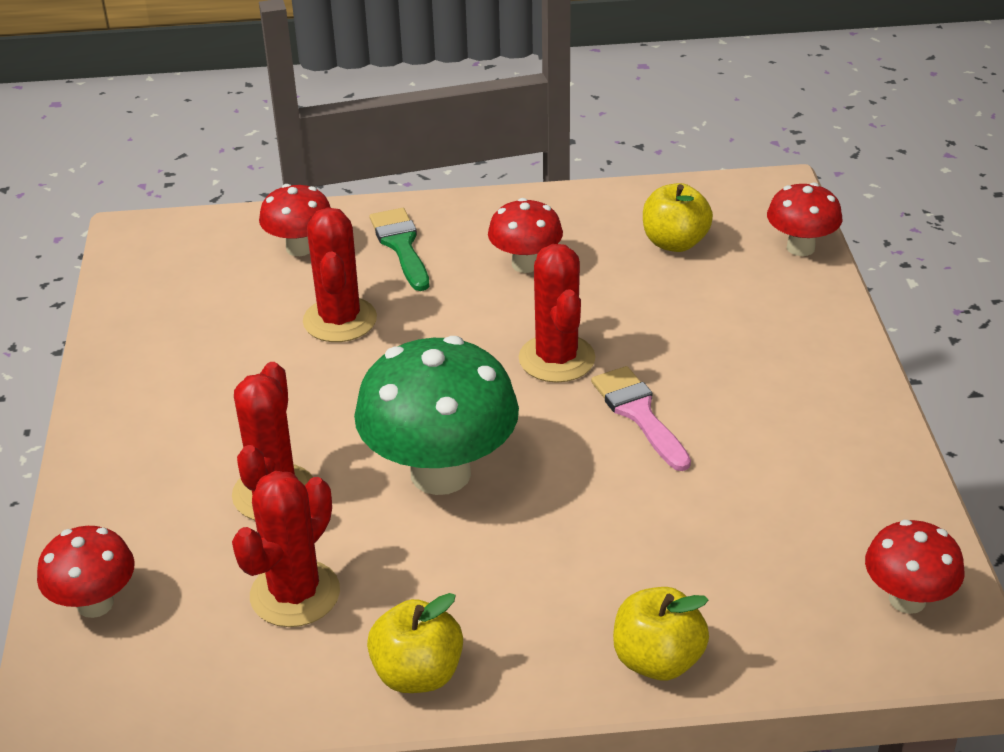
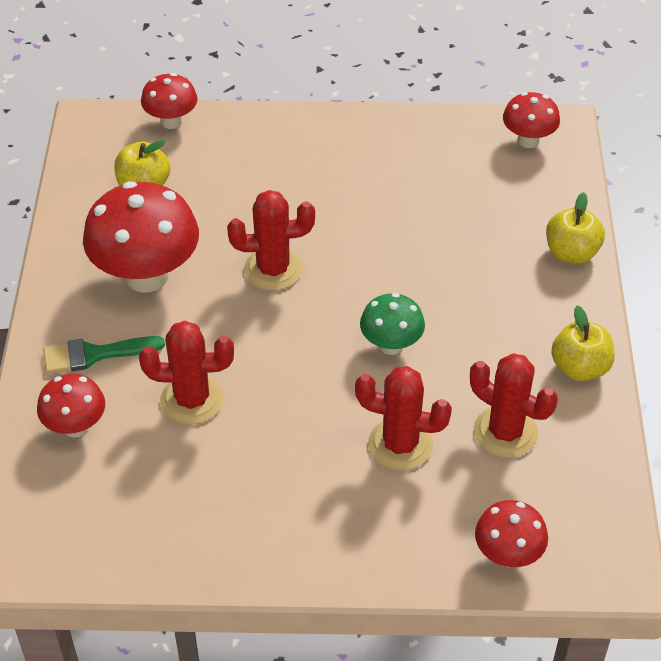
camera: 85 degrees left, 10 degrees up
green mushroom [354,336,519,495] -> green mushroom [360,293,425,355], size x0.55
red mushroom [488,198,563,273] -> red mushroom [83,181,199,292], size x1.83
pink brush [591,366,691,471] -> none

